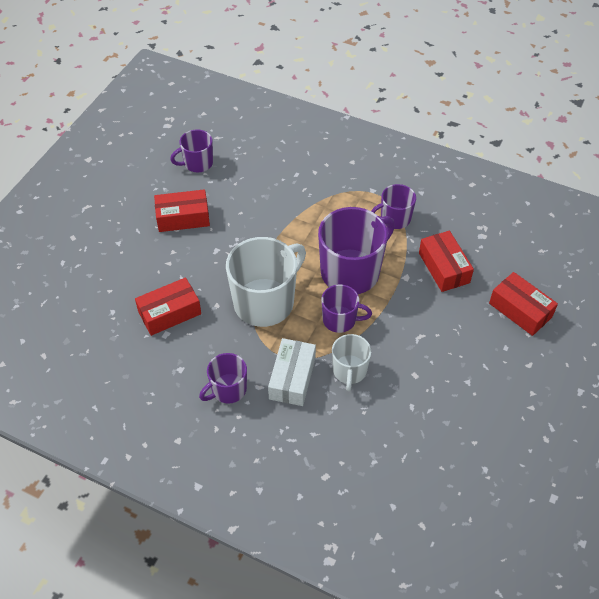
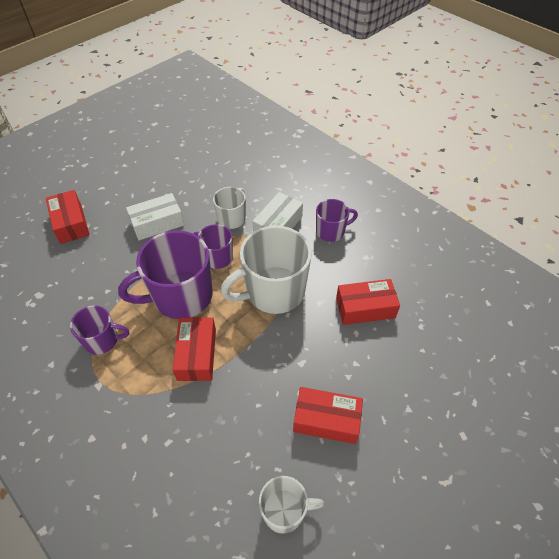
camera: 160 degrees left, 0 degrees up
purple mug [170,129,213,173] -> white mug [259,476,325,534]
red box [419,231,474,292] -> red box moved to [172,317,216,381]
none -> white box [126,193,184,240]

